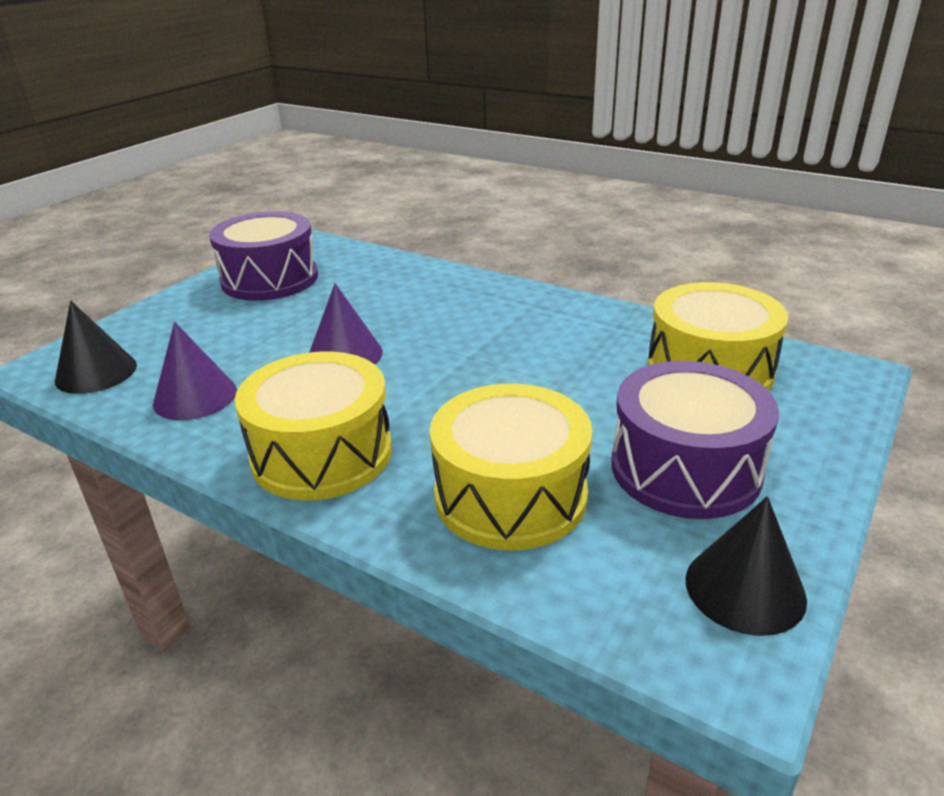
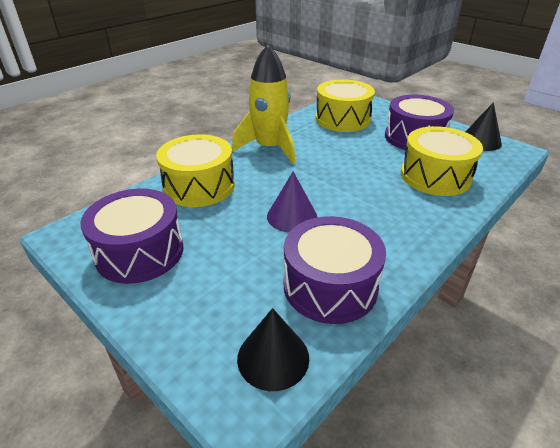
camera: 80 degrees left, 5 degrees up
purple cone [153,322,237,420] -> purple drum [284,216,386,324]
yellow drum [235,352,392,500] -> yellow drum moved to [156,134,235,207]
none -> yellow rocket [232,44,295,164]

